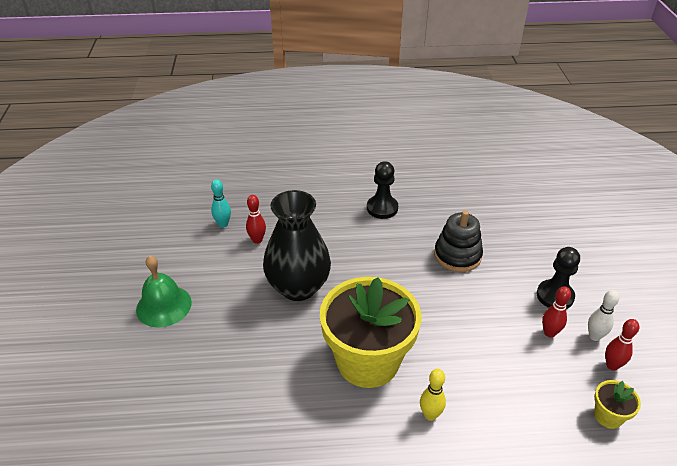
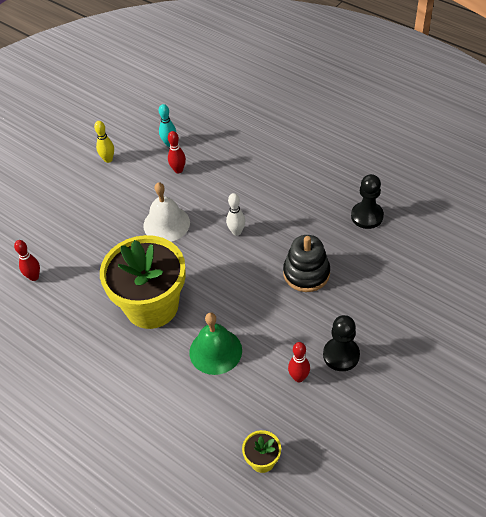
camera: 45 degrees right, 10 degrees up
green bell [136,255,192,328] -> green bell moved to [189,313,242,375]
black vase [263,190,331,301] -> white bell [143,182,190,242]
black pawn [367,161,398,219] -> black pawn moved to [351,174,384,229]
yellow bowling pin [420,369,446,421] -> yellow bowling pin moved to [94,121,114,163]
white bowling pin [588,290,619,341] -> white bowling pin moved to [226,193,245,236]
red bowling pin [605,319,639,370] -> red bowling pin moved to [14,240,40,281]

